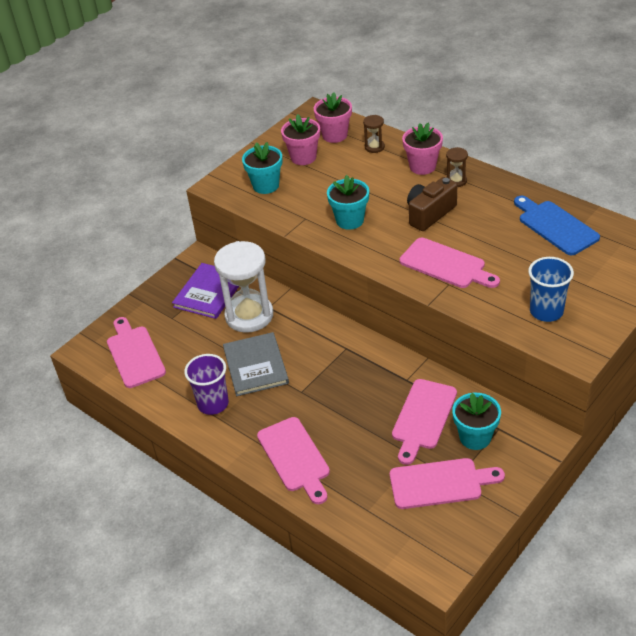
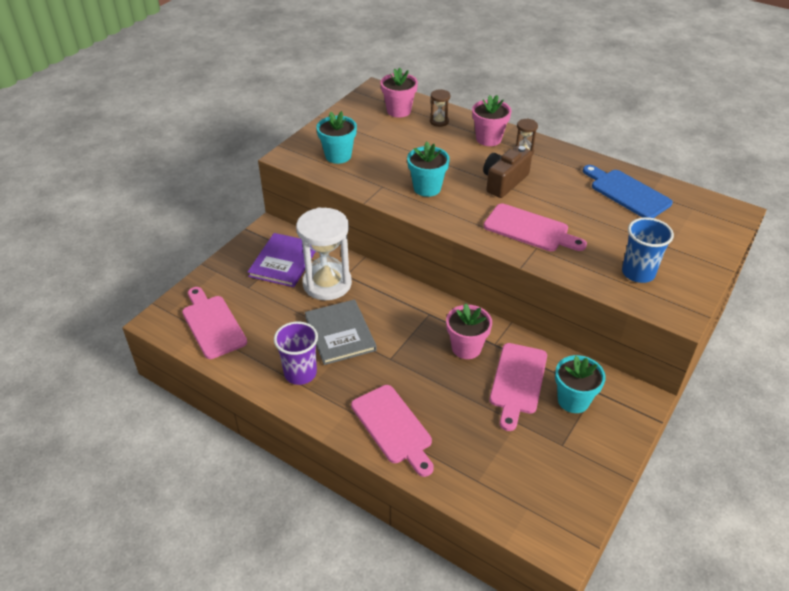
camera: 10 degrees left, 0 degrees up
pink flower pot [281,114,320,165] -> pink flower pot moved to [446,303,492,359]
pink cutting board [390,458,505,509] -> none

